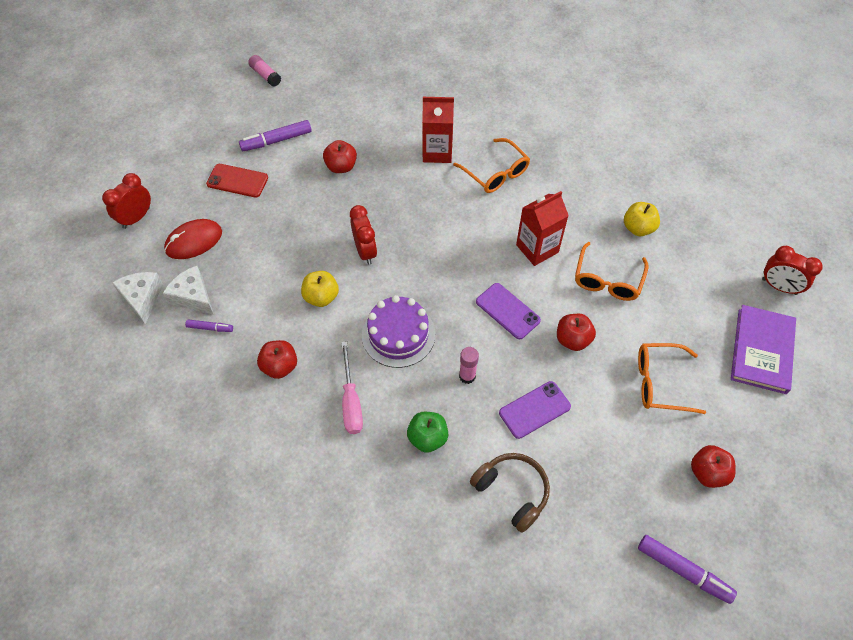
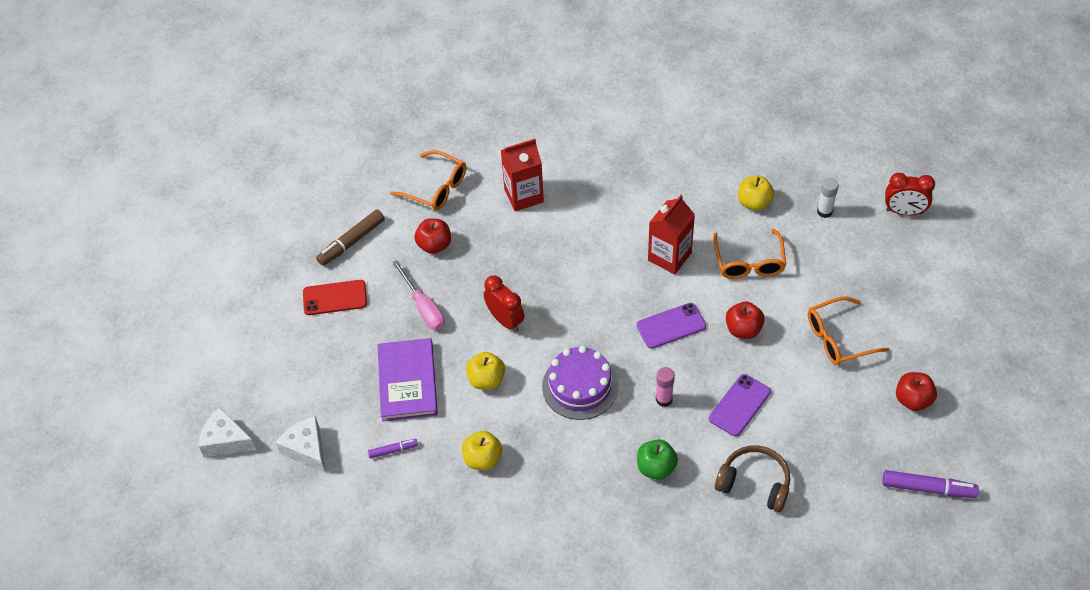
camera: 20 degrees left, 5 degrees down
red clock [102,173,151,229] -> none
white cheese [163,266,214,315] -> white cheese moved to [199,407,256,457]
red mouse [164,219,222,259] -> none
purple marker [239,120,312,151] -> brown marker [316,209,385,266]
pink glue stick [248,55,281,87] -> none
red apple [257,340,297,379] -> yellow apple [462,431,502,470]
pink screwdriver [341,341,363,434] -> pink screwdriver moved to [392,260,445,330]
orange glasses [453,138,530,193] -> orange glasses moved to [390,150,466,210]
purple phone [476,283,541,339] -> purple phone turned 45 degrees counterclockwise [637,303,706,349]
purple book [731,305,796,394] -> purple book moved to [377,338,438,422]
none -> white glue stick [817,178,839,218]

